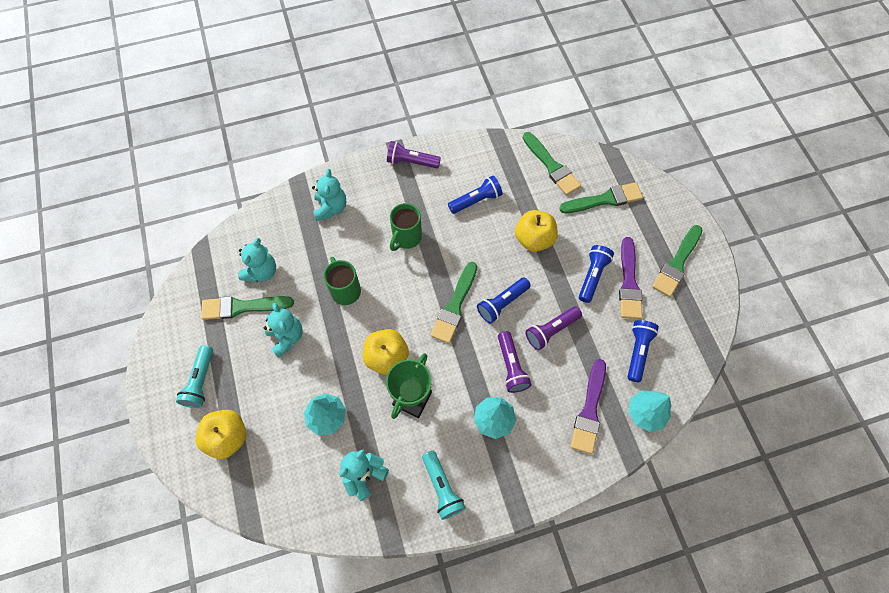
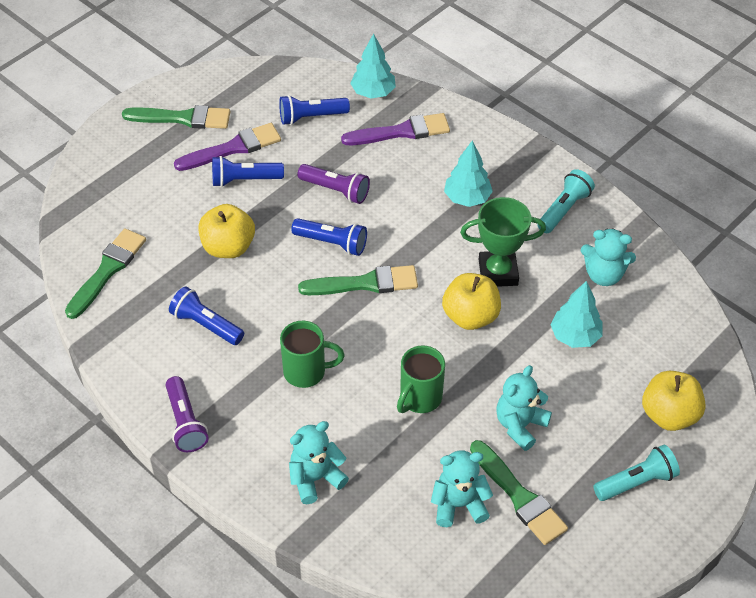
camera: 120 degrees left, 15 degrees down
purple flashlight [498,331,532,393] -> none
green brush [559,182,643,213] -> none

